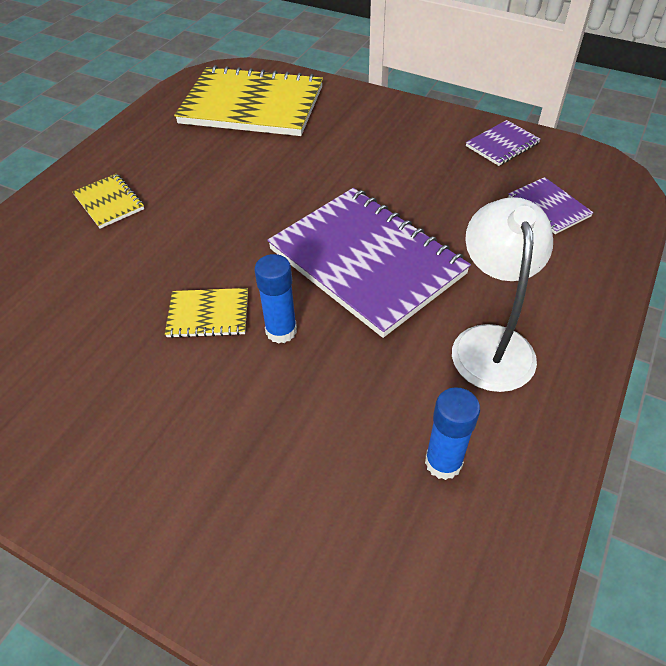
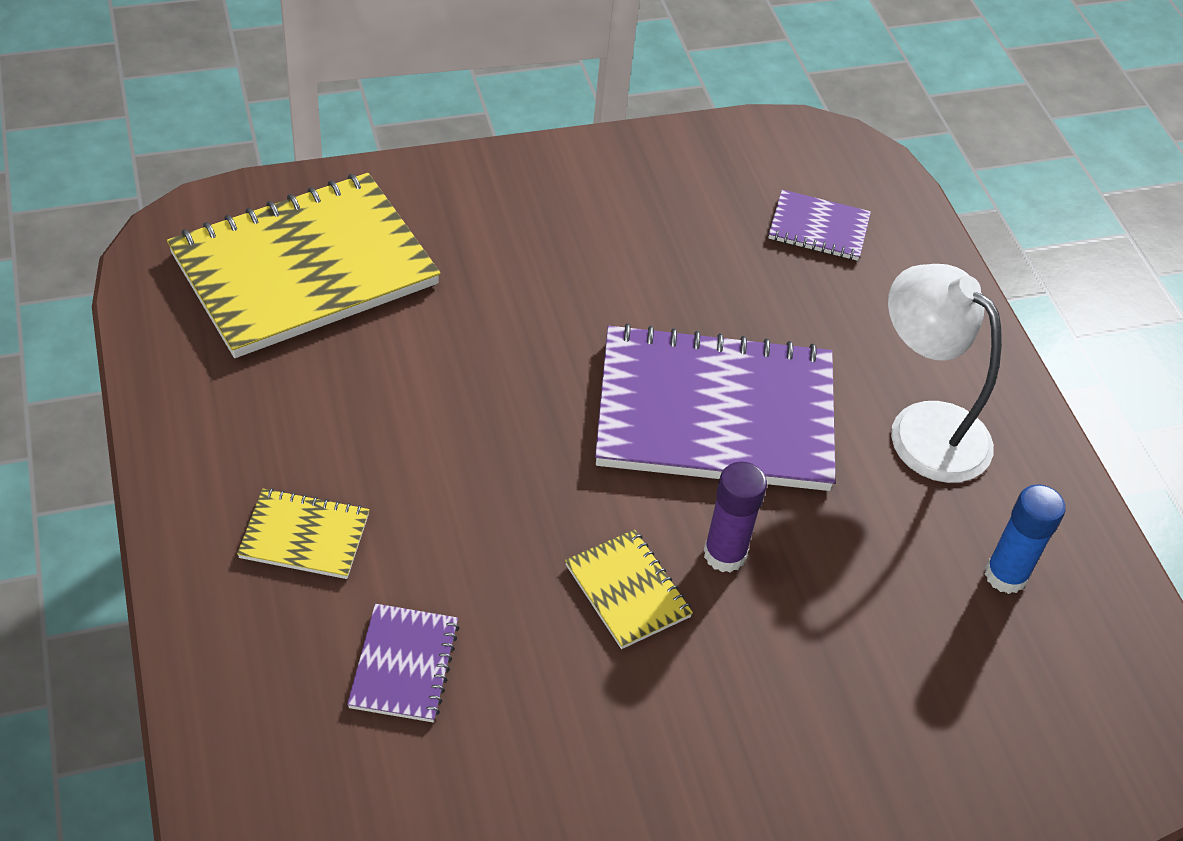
camera: 50 degrees left, 0 degrees up
yellow notebook [165,288,248,338] -> yellow notebook turned 75 degrees counterclockwise [565,530,693,649]
blue glue stick [254,254,297,344] -> purple glue stick [704,462,767,573]
purple notebook [466,120,541,166] -> purple notebook moved to [347,604,459,722]

